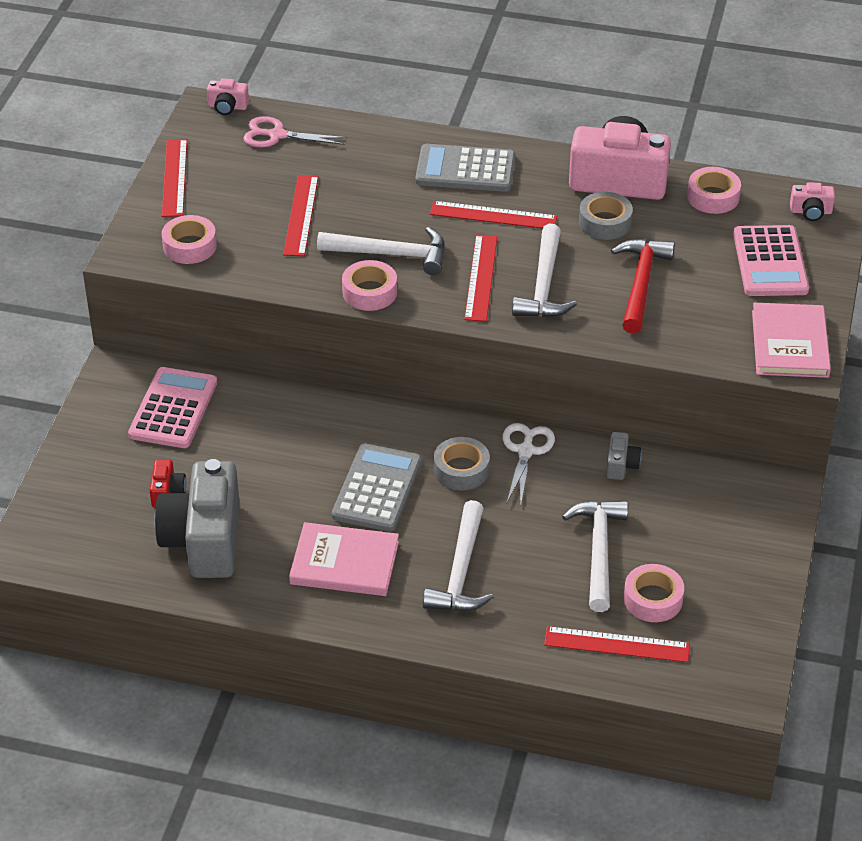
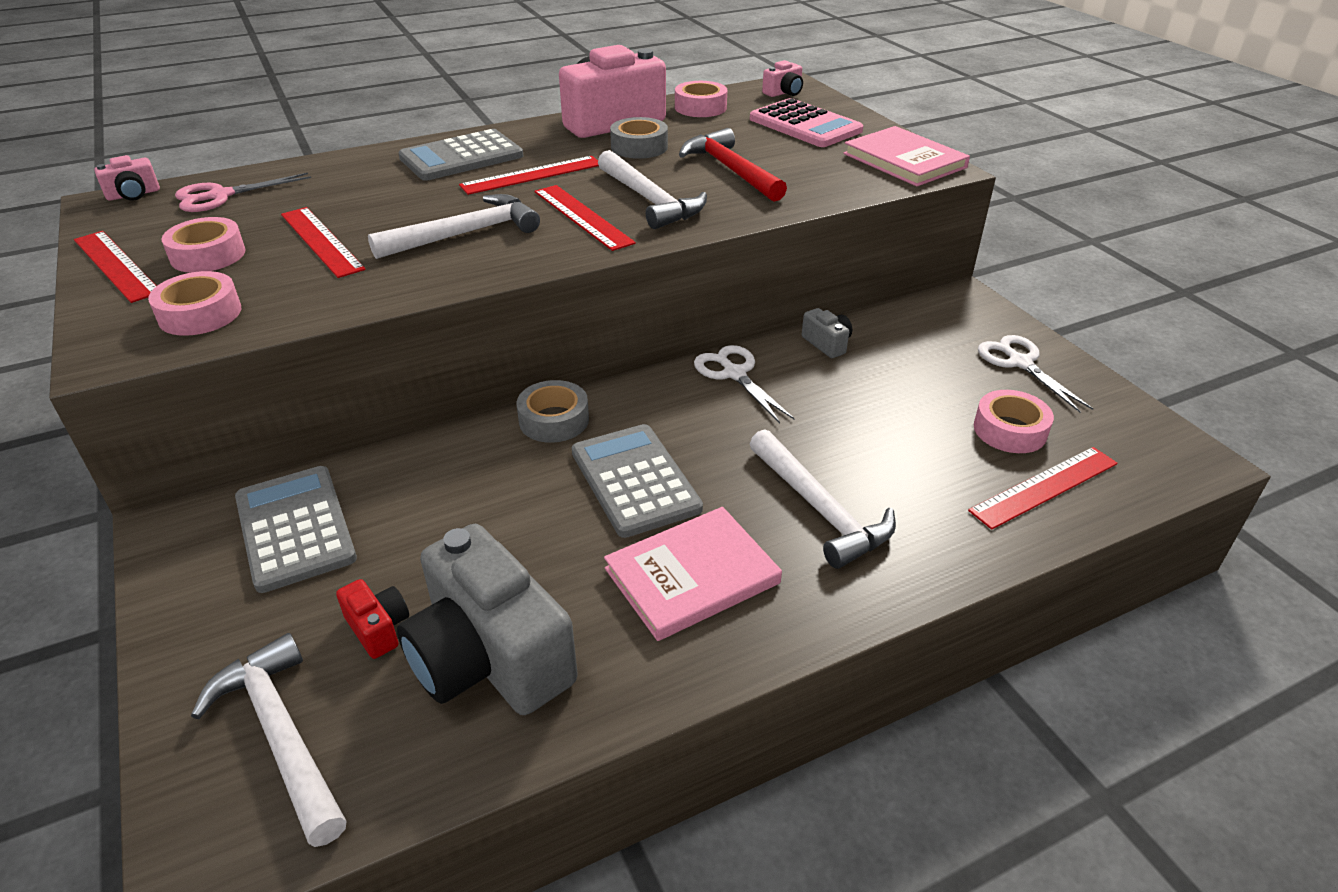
camera: 40 degrees left, 5 degrees down
pink calculator [128,367,217,448] -> grey calculator [235,466,357,593]
pink tape [342,260,397,311] -> pink tape moved to [161,217,245,273]
grey tape [434,437,490,490] -> grey tape moved to [517,380,589,443]
white hammer [562,500,628,612] -> white hammer moved to [191,633,347,847]
none -> white scissors [978,335,1093,412]

